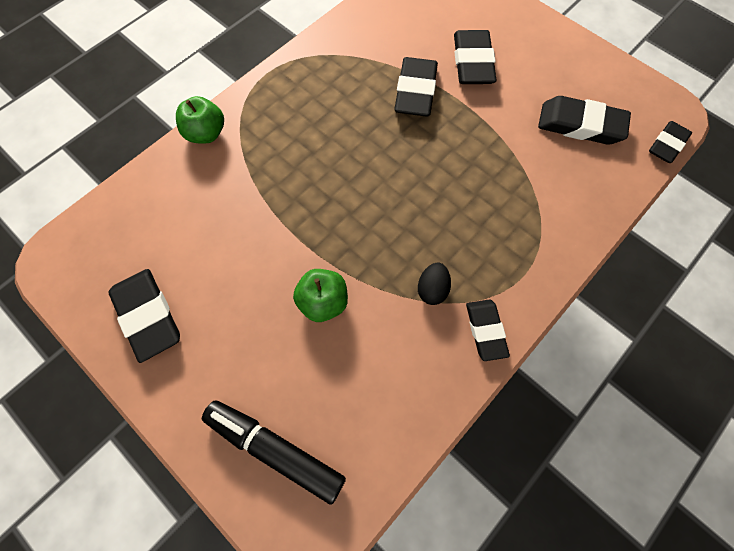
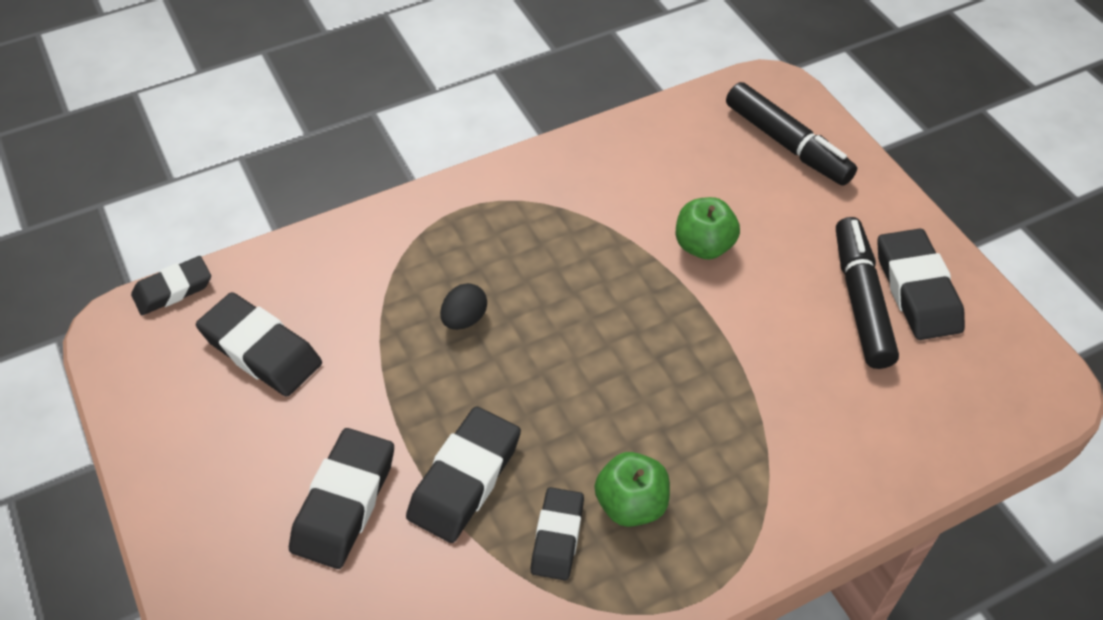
camera: 160 degrees left, 15 degrees down
green apple [176,96,224,144] -> green apple moved to [595,452,670,527]
black egg [418,262,451,305] -> black egg moved to [440,283,487,330]
black eraser [466,300,510,361] -> black eraser moved to [531,487,584,581]
none -> black marker [836,217,899,369]

